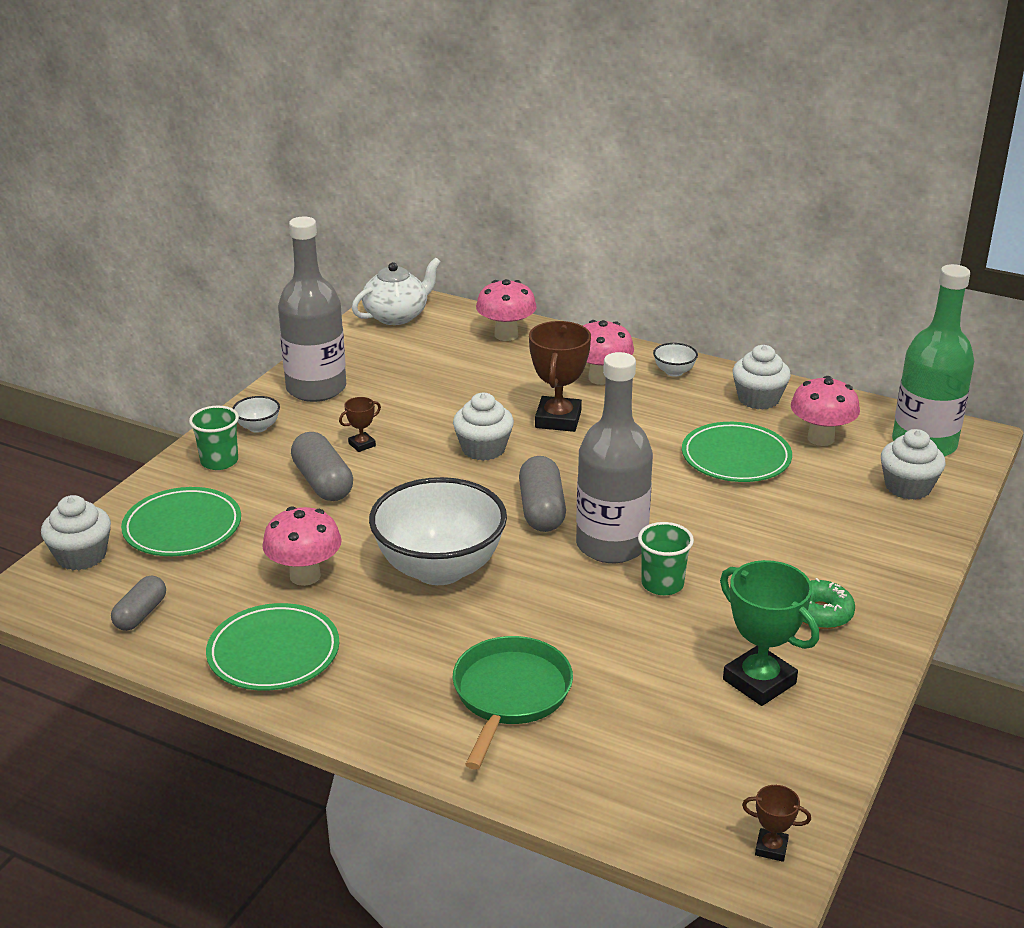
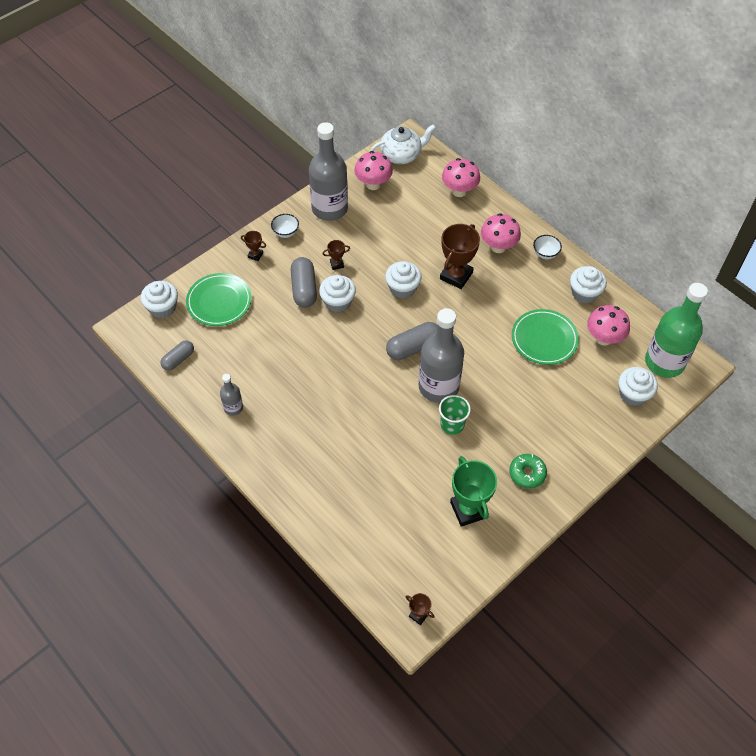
camera: 20 degrees right, 25 degrees up
green cup [189,406,239,470] -> brown trophy [241,231,266,261]
green plate [206,603,339,690] -> grey bottle [220,374,243,416]
pink mushroom [262,506,342,586] -> pink mushroom moved to [354,151,393,190]
white bowl [369,477,507,585] -> none
green pan [453,636,573,770] -> none
grey capsule [519,456,566,532] -> grey capsule turned 45 degrees clockwise [386,322,438,360]
none -> white cupcake [319,275,356,312]

